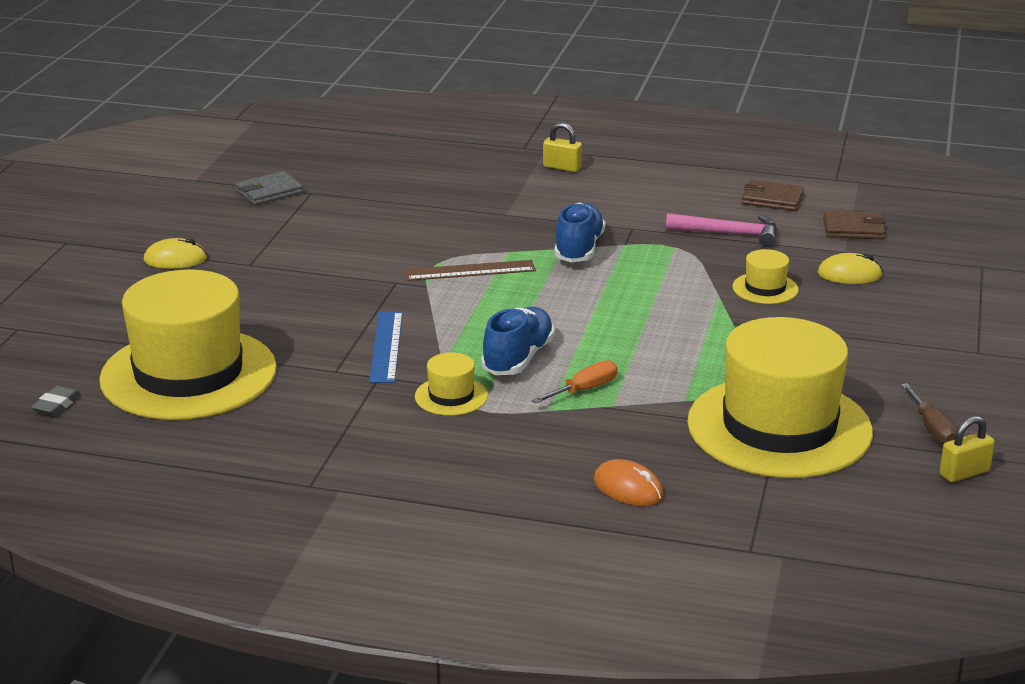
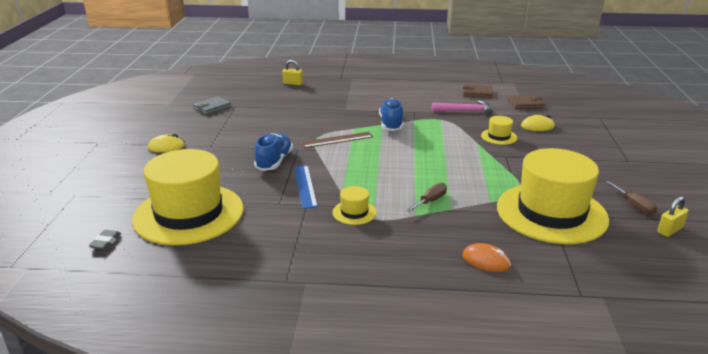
camera: 10 degrees left, 0 degrees up
blue shoe [481,307,555,375] -> blue shoe moved to [254,133,293,171]
orange screwdriver [532,360,618,403] -> brown screwdriver [406,183,447,212]
yellow padlock [543,123,582,172] -> yellow padlock moved to [282,60,303,85]

